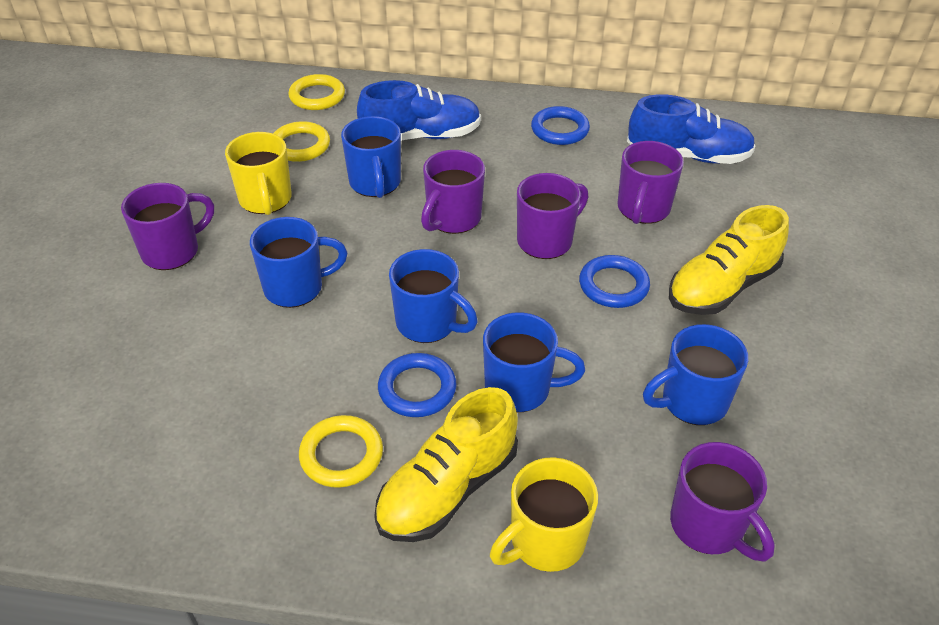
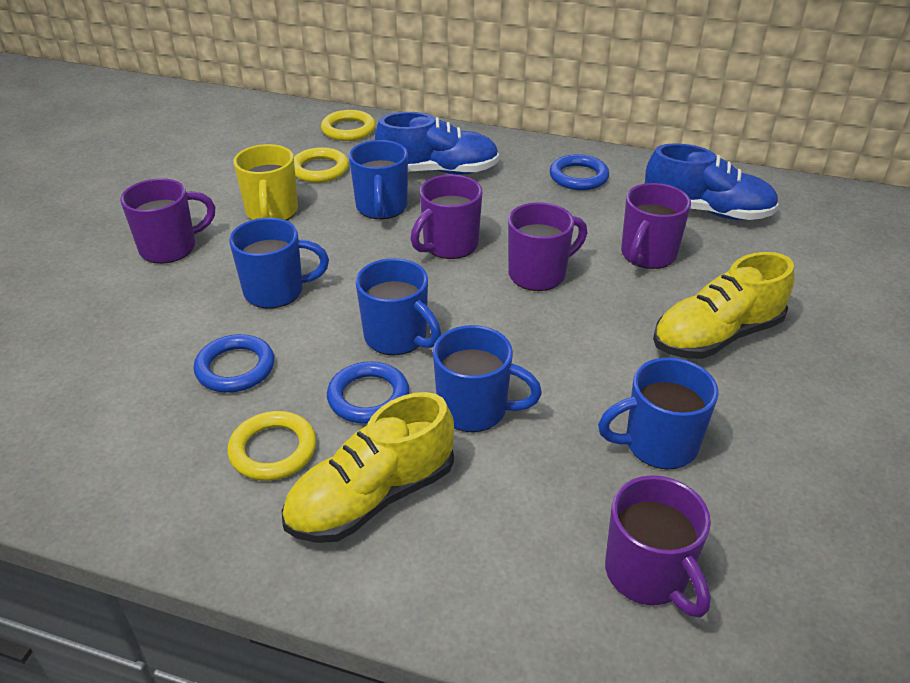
camera: 10 degrees right, 5 degrees down
yellow mug [490,457,598,572] -> none
blue ring [579,255,650,308] -> blue ring moved to [194,334,274,393]

